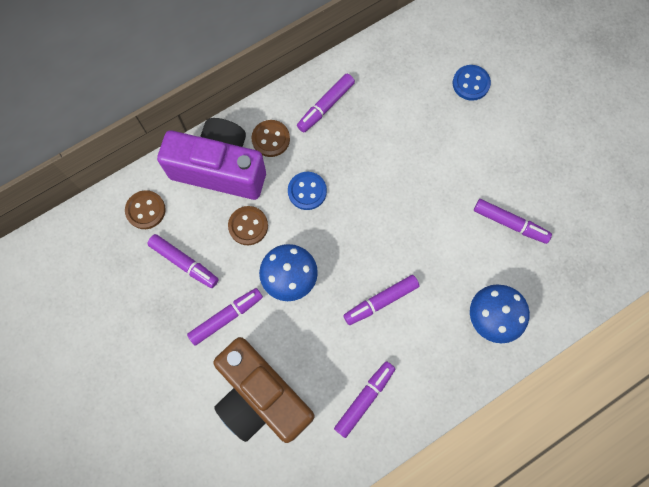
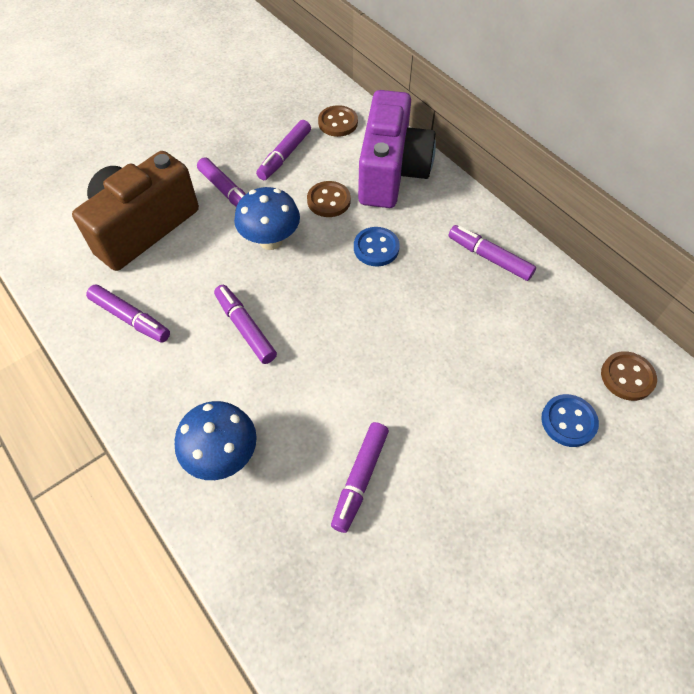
camera: 85 degrees right, 15 degrees down
brown button [251,120,290,157] -> brown button moved to [601,351,657,401]

